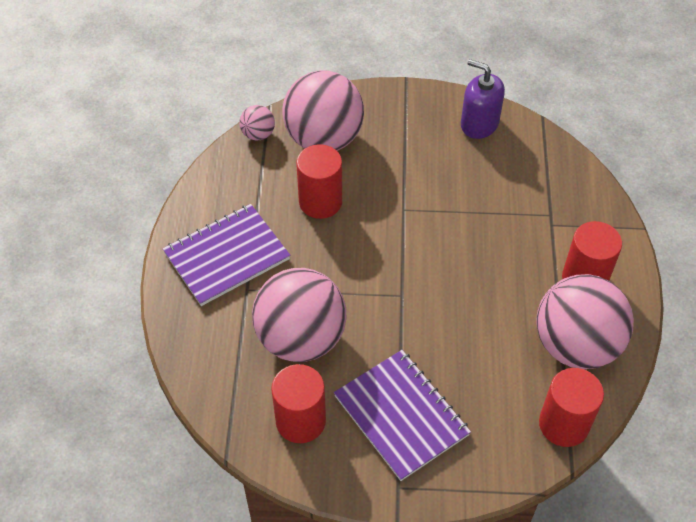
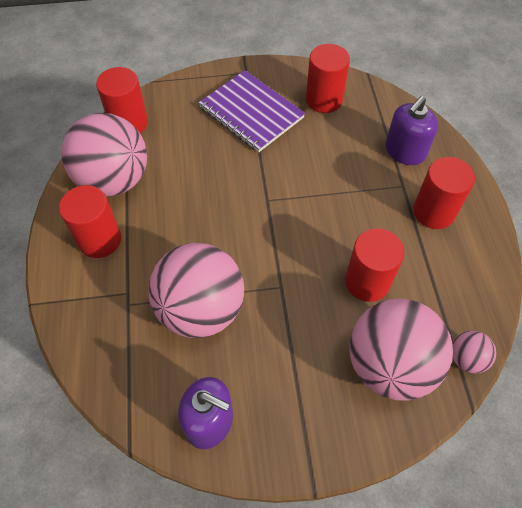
camera: 170 degrees right, 5 degrees up
purple notebook [163,204,291,306] -> red cylinder [413,157,475,229]
pink ball [252,268,346,362] -> pink ball moved to [149,243,244,338]
none -> purple soap dispenser [385,96,438,165]

